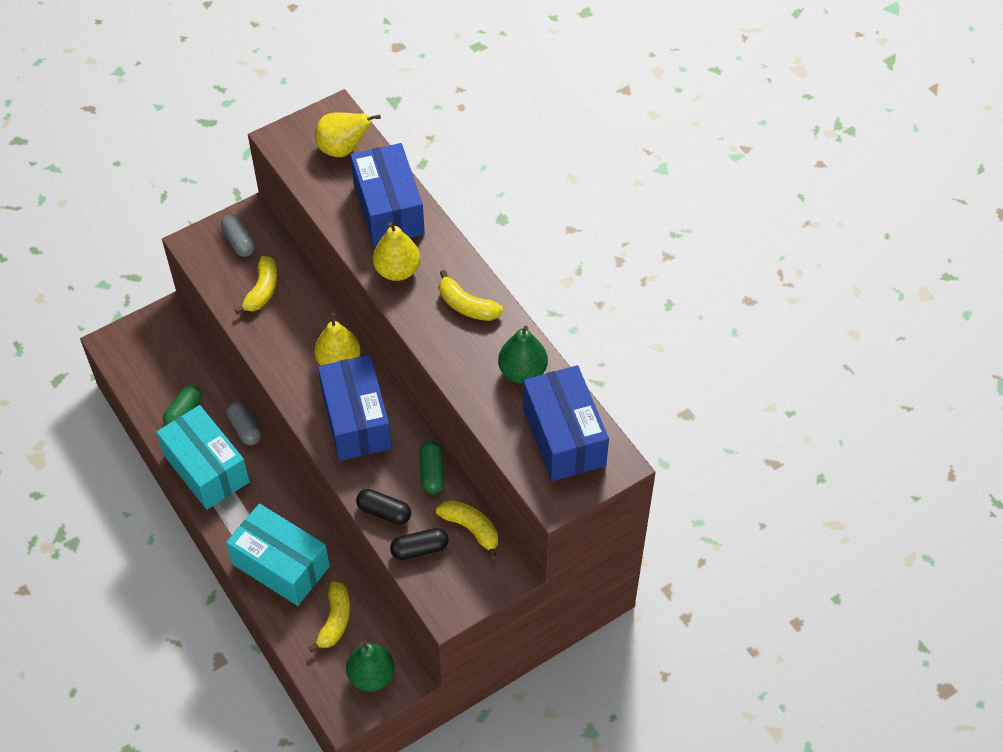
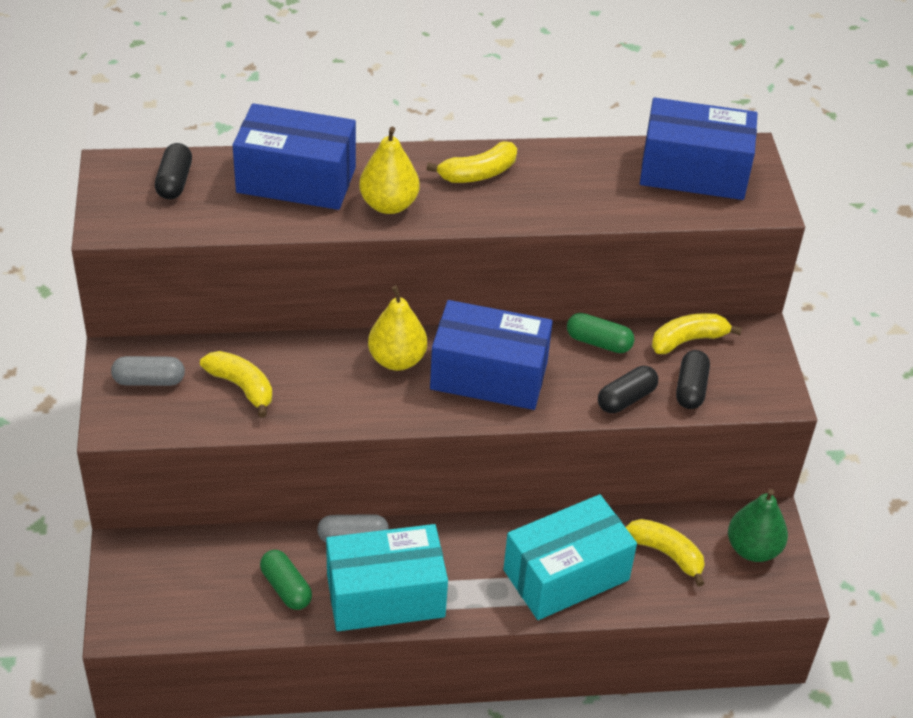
camera: 65 degrees left, 10 degrees down
yellow pear [315,112,381,157] -> black capsule [155,143,192,199]
green pear [498,326,548,384] -> none

